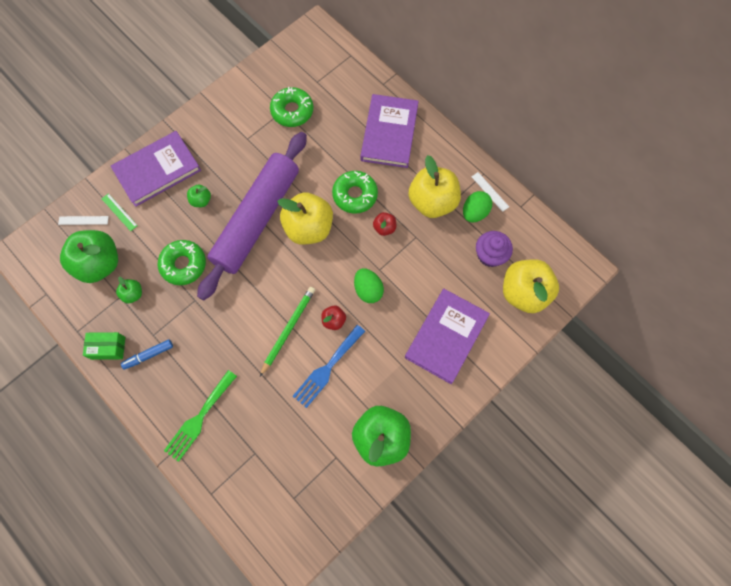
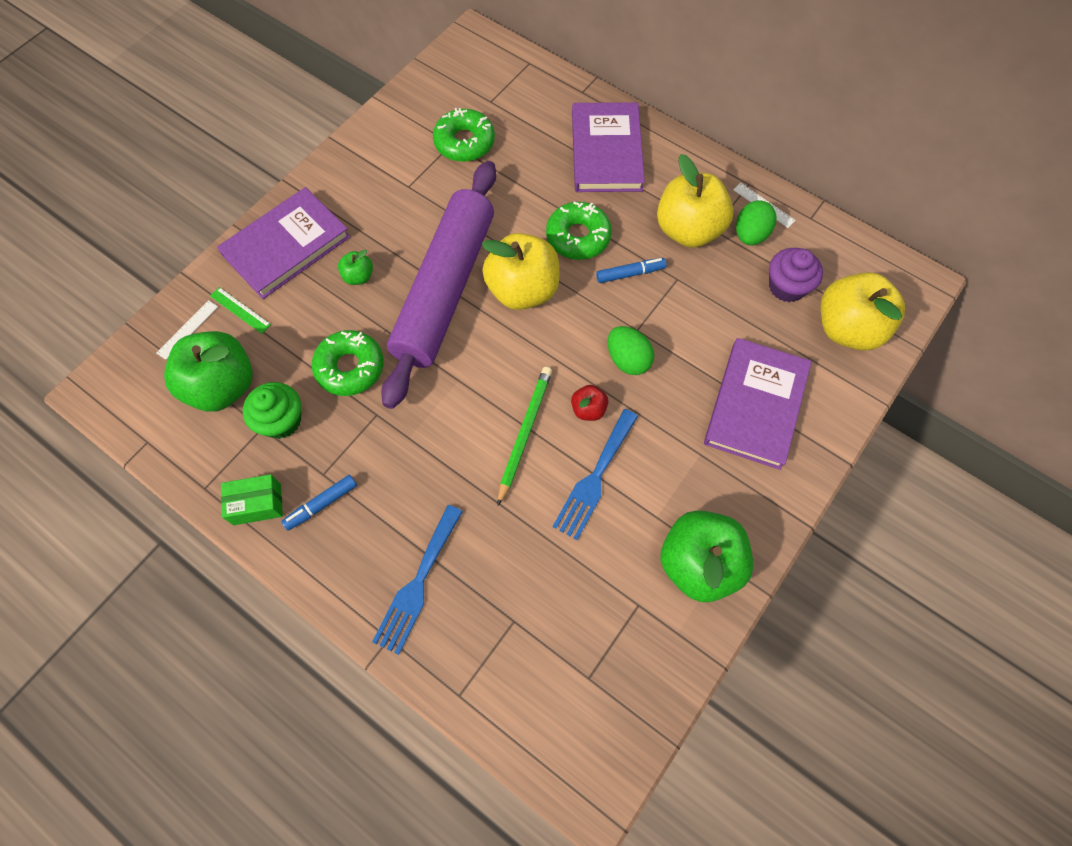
camera: 10 degrees left, 5 degrees down
white ruler [58,216,109,225] -> white ruler turned 45 degrees counterclockwise [156,300,218,360]
green apple [116,277,142,303] -> green cupcake [243,382,301,439]
green fork [164,370,237,462] -> blue fork [372,505,463,655]
red apple [373,212,396,236] -> blue marker [596,258,667,283]

